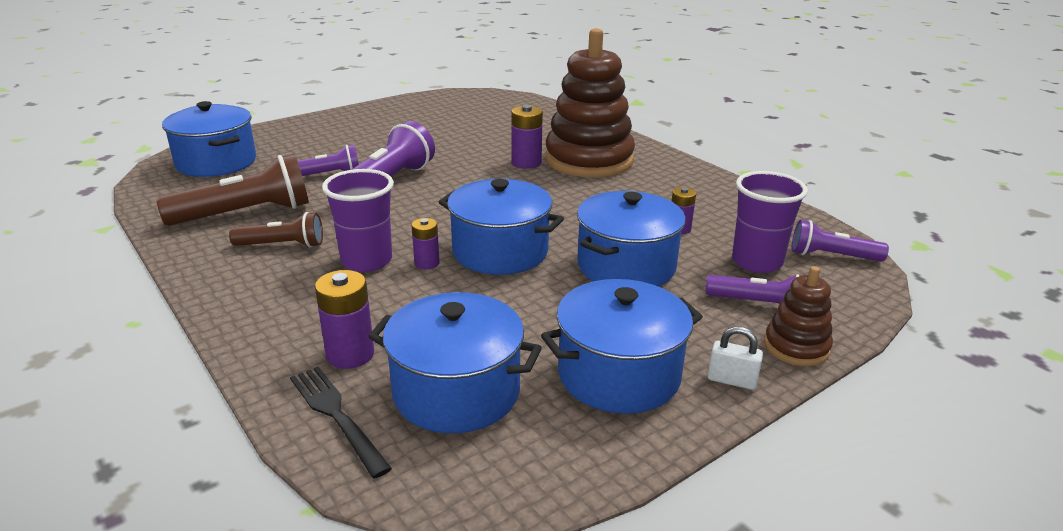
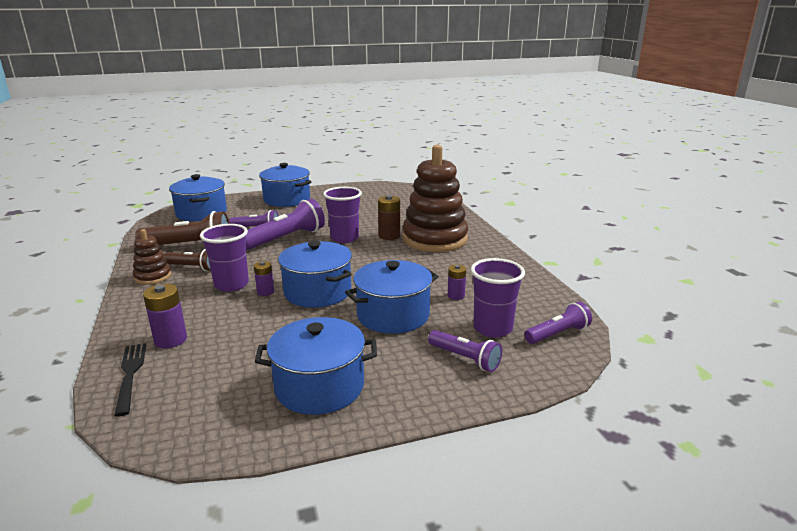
camera: 20 degrees right, 5 degrees down
blue pot [368,292,542,433] -> blue pot moved to [259,163,311,207]
purple battery [511,105,543,169] -> brown battery [378,195,400,240]
white padlock [708,326,763,390] -> none
brown stacking toy [764,266,833,366] -> brown stacking toy moved to [133,229,171,285]
purple flashlight [792,220,889,261] -> purple flashlight turned 120 degrees clockwise [524,301,592,344]
none -> purple cup [323,187,362,243]

